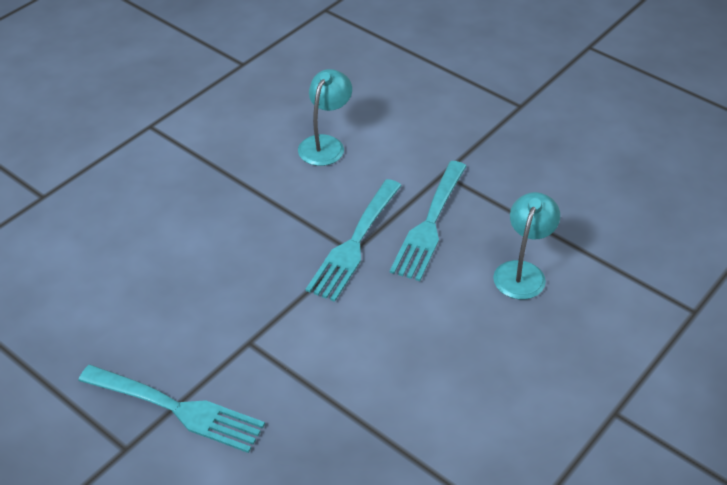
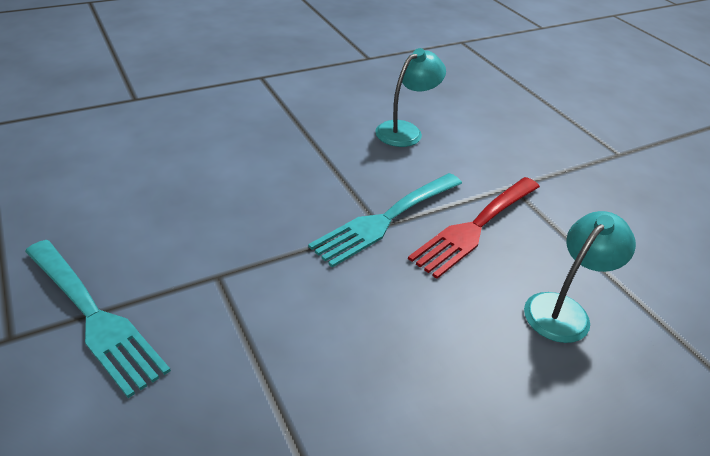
camera: 20 degrees right, 5 degrees down
turquoise fork [390,161,466,281] -> red fork [408,177,540,279]

